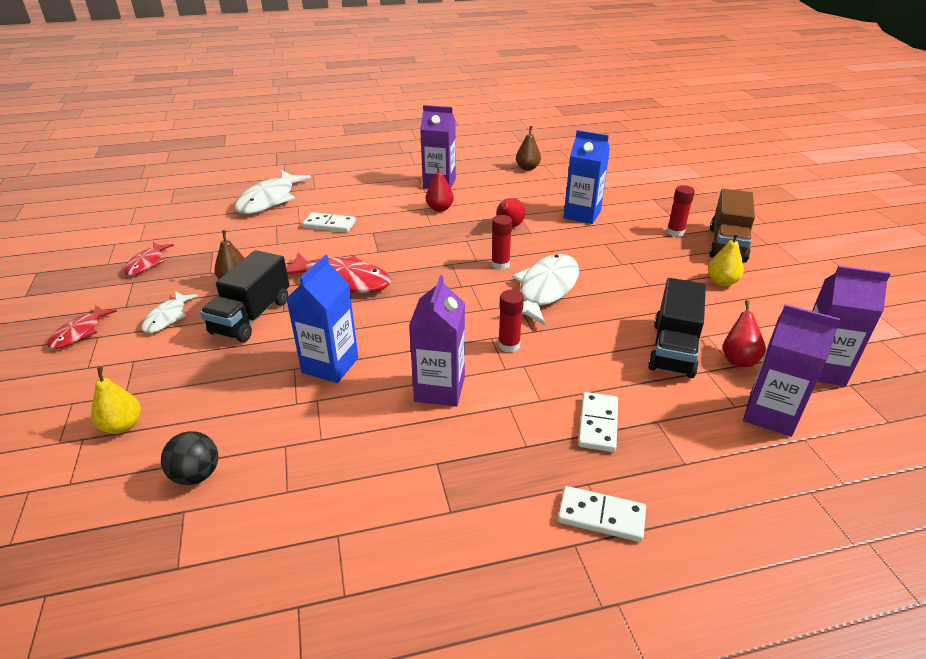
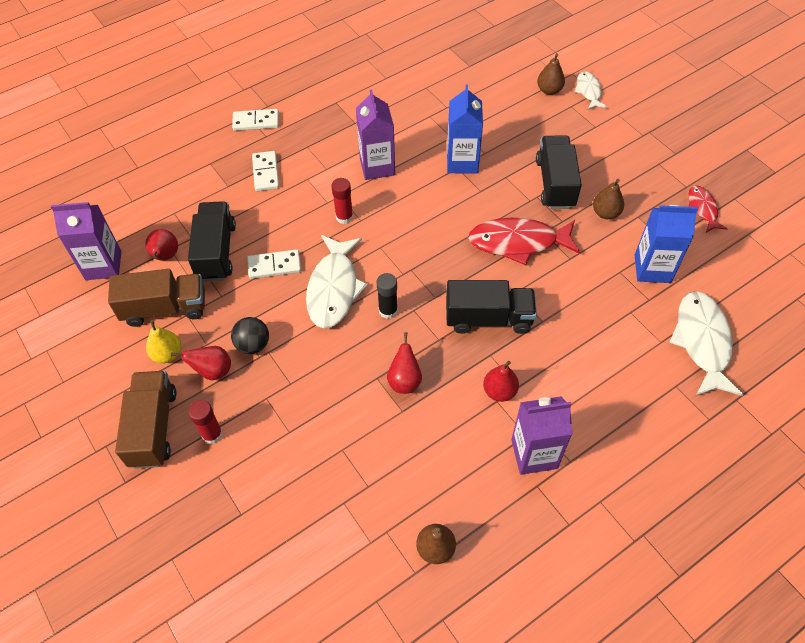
camera: 160 degrees right, 20 degrees up
red fish [48,305,117,349] -> none
yellow pear [91,367,141,434] -> brown pear [537,53,565,95]
white fish [141,291,198,333] -> white fish moved to [575,71,607,110]
black ball [161,431,218,485] -> black ball moved to [231,317,269,354]
white domino [303,212,356,232] -> white domino moved to [247,249,301,279]
red glue stick [491,215,512,270] -> black glue stick [376,273,398,319]
blue carton [564,130,610,224] -> blue carton moved to [635,205,698,283]
purple carton [743,304,841,437] -> none
none -> brown truck [108,269,205,327]
none -> red pear [171,346,231,380]
none -> black truck [446,280,537,334]

